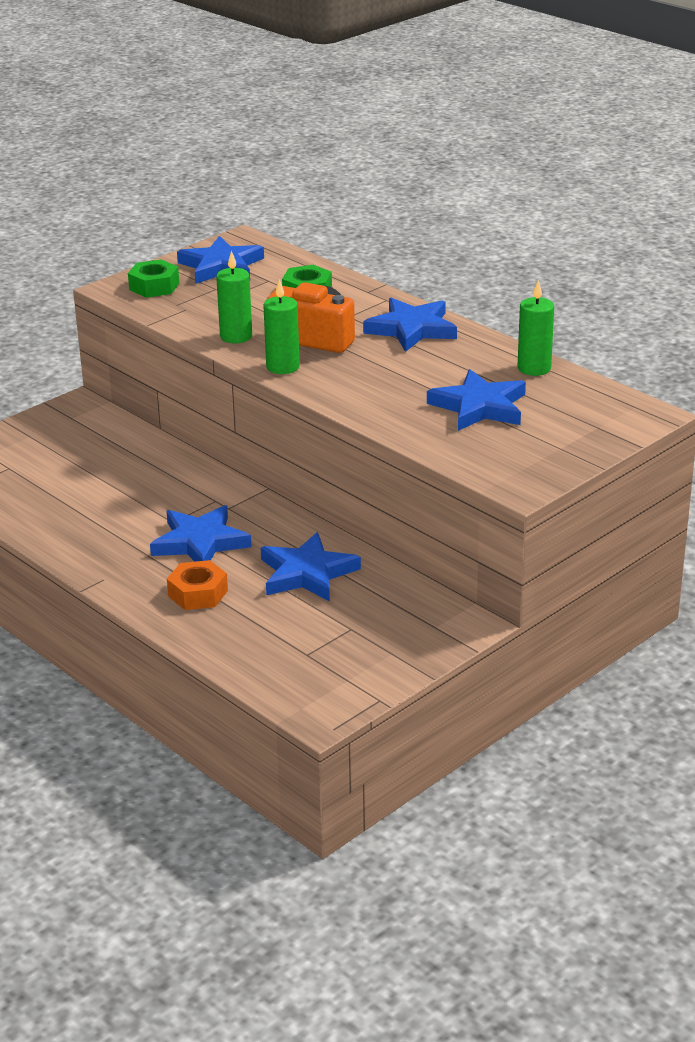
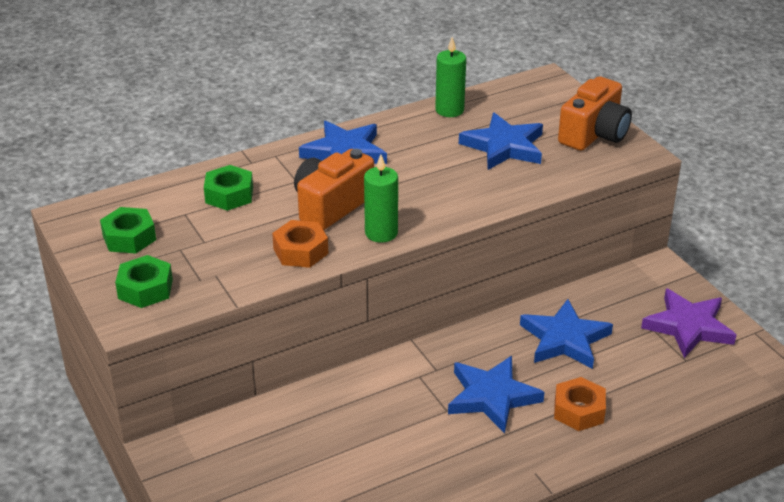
camera: 75 degrees left, 5 degrees up
blue star [177,236,264,284] -> green nut [100,207,156,254]
green candle [216,251,252,343] -> orange nut [272,220,328,268]
none -> orange camera [558,76,632,151]
none -> purple star [641,288,736,358]

